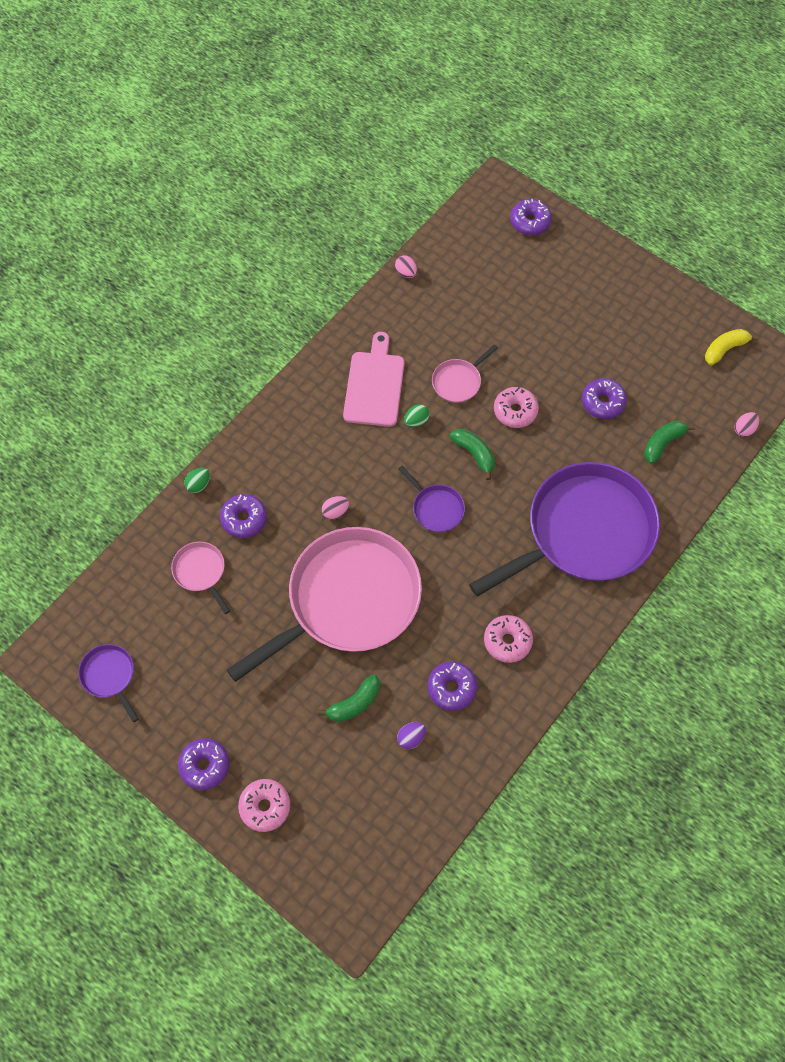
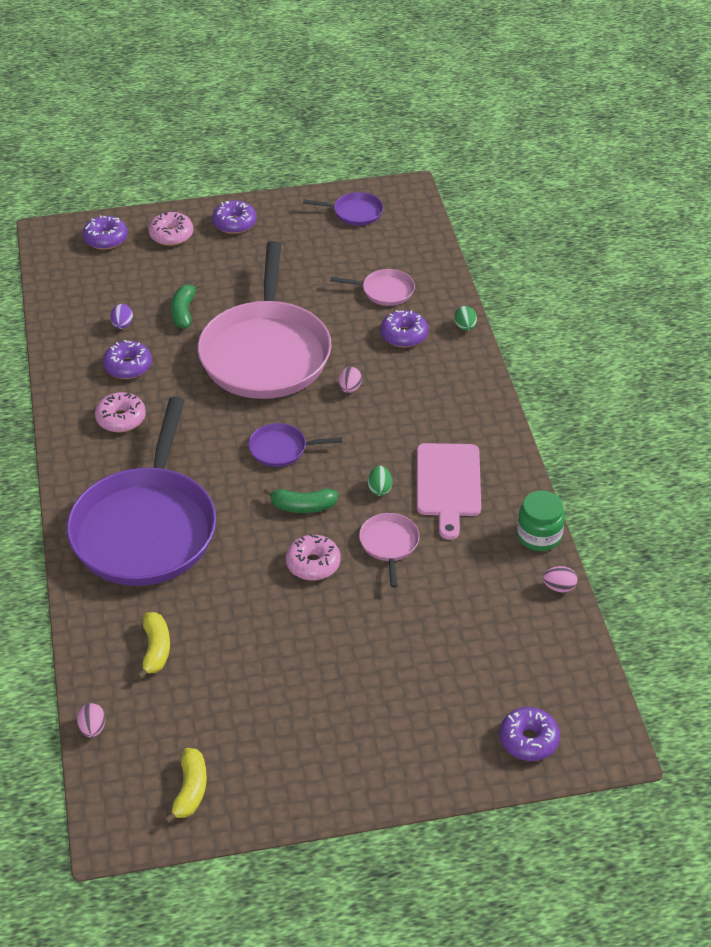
camera: 130 degrees right, 20 degrees down
pink cutting board [343,332,404,427] -> pink cutting board turned 45 degrees clockwise [417,443,481,540]
purple donut [582,378,627,419] -> purple donut moved to [82,215,128,250]
green banana [644,421,695,464] -> yellow banana [137,612,170,680]
none -> green jar [517,490,565,551]

